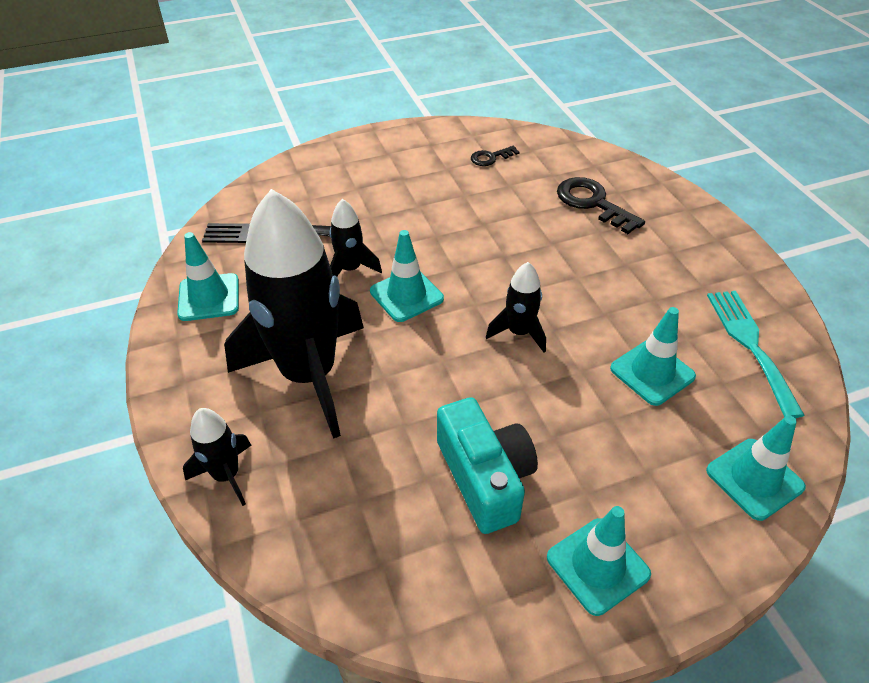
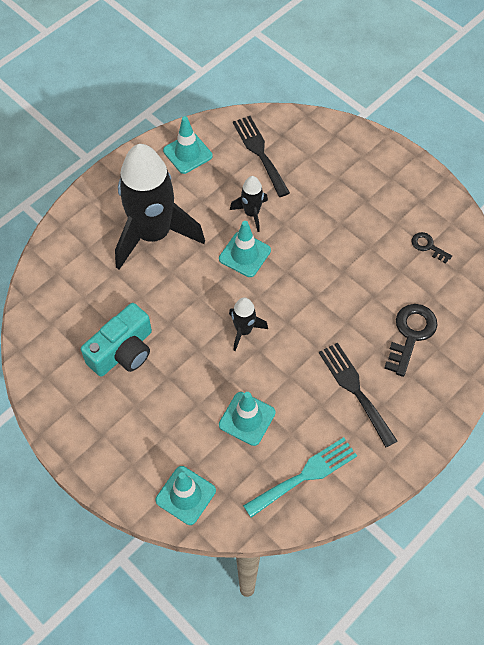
camera: 65 degrees right, 15 degrees up
black rocket [183,408,252,506] -> none
turquoise traffic cone [547,506,651,616] -> none
none -> black fork [319,342,397,447]

